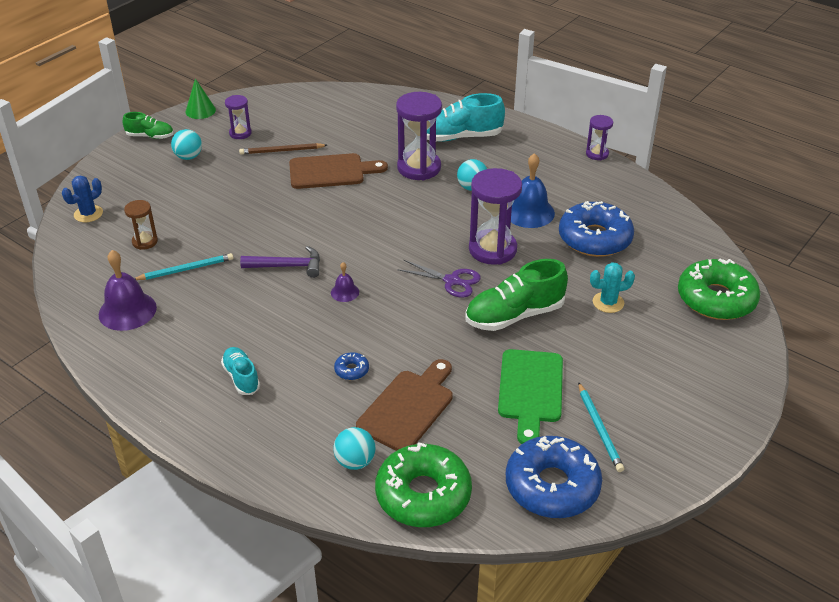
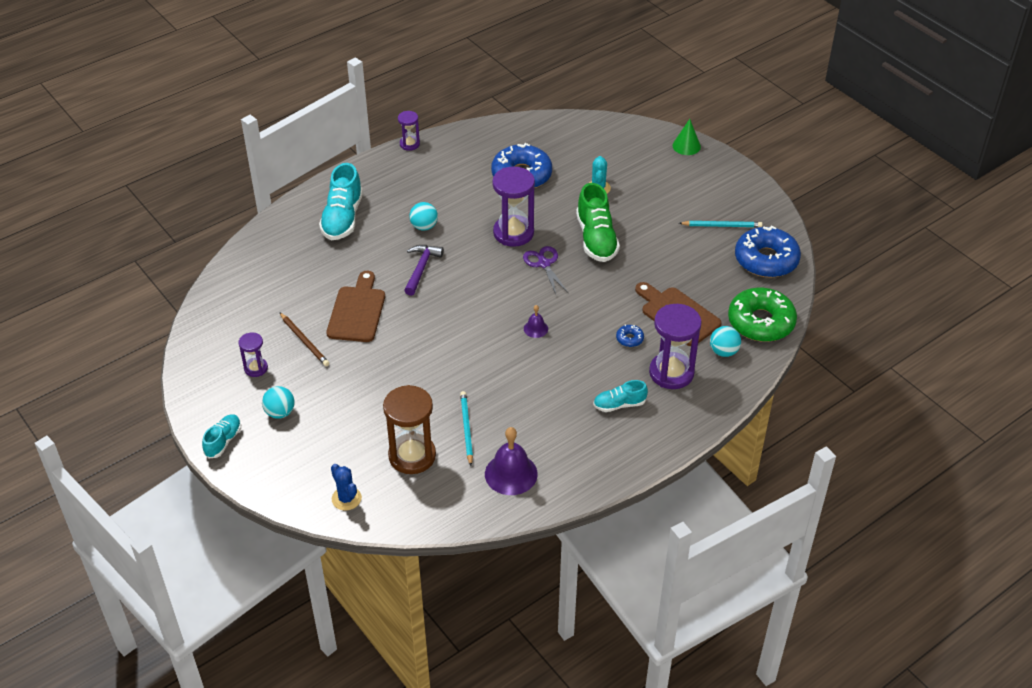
camera: 75 degrees left, 5 degrees up
green shoe [122,112,174,139] -> turquoise shoe [202,414,241,458]
brown hourglass [124,200,158,250] -> brown hourglass [383,385,436,474], size x1.89
green cone [185,78,216,119] -> green cone moved to [672,119,701,155]
brown pencil [239,143,327,155] -> brown pencil turned 45 degrees counterclockwise [279,312,329,366]
purple hammer [240,246,320,278] -> purple hammer moved to [404,245,444,296]
purple hourglass [396,92,442,180] -> purple hourglass moved to [649,304,702,389]
purple scissors [397,260,481,298] -> purple scissors turned 60 degrees counterclockwise [523,246,568,294]
green cutting board [498,349,563,444] -> none
blue bell [511,153,555,228] -> none
green donut [678,259,760,320] -> none

